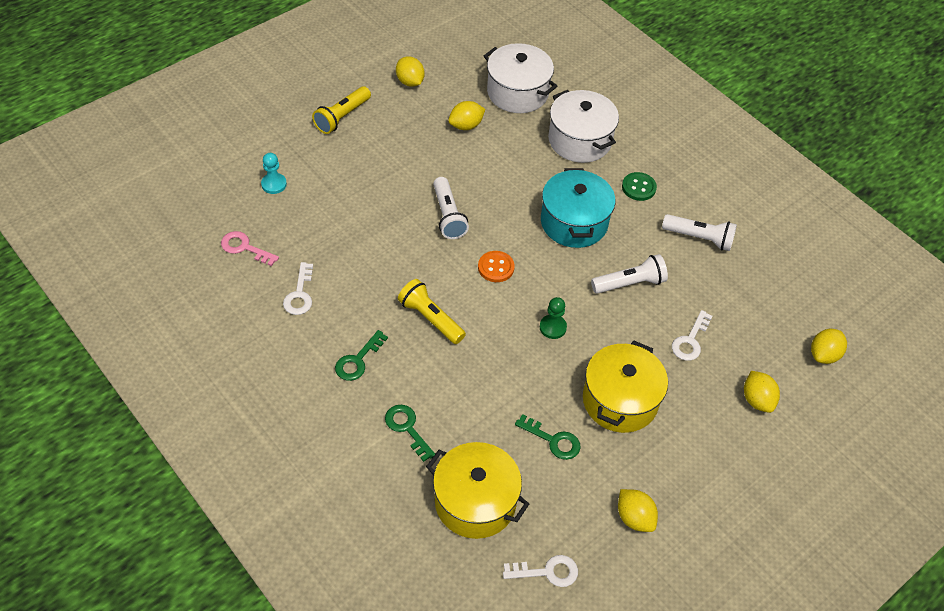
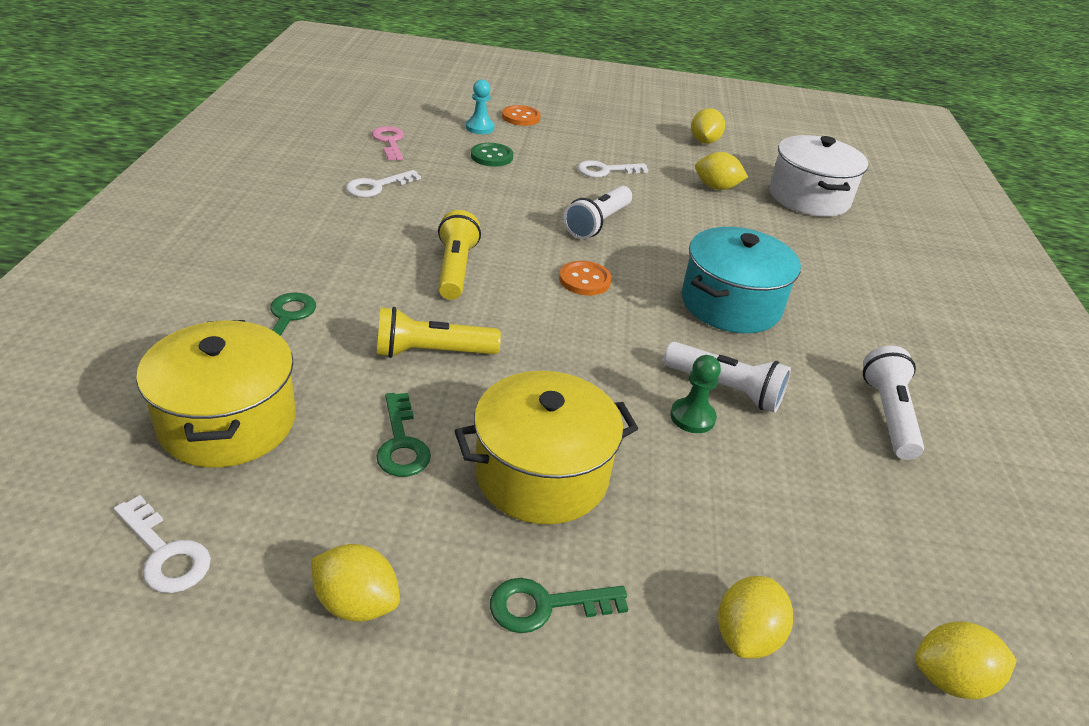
camera: 45 degrees right, 15 degrees down
yellow flashlight [312,86,371,134] -> yellow flashlight moved to [377,307,501,358]
green key [335,330,388,381] -> green key moved to [490,578,628,633]
green pawn [540,297,567,339] -> green pawn moved to [670,355,721,433]
white pot [548,90,619,163] -> none
yellow lemon [618,489,658,532] -> yellow lemon turned 75 degrees counterclockwise [311,544,400,622]
green button [622,172,657,201] -> green button moved to [471,143,513,167]
white flashlight [662,214,737,251] -> white flashlight turned 150 degrees counterclockwise [863,346,924,460]
white key [672,310,713,361] -> white key moved to [577,160,648,178]
none -> orange button [502,105,541,126]

